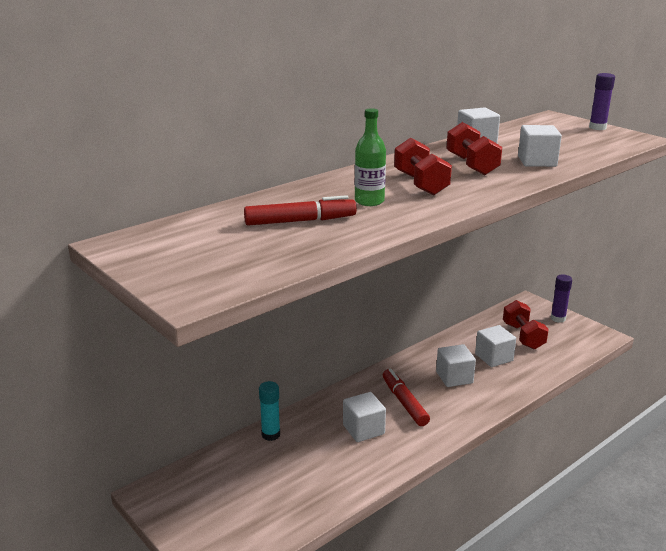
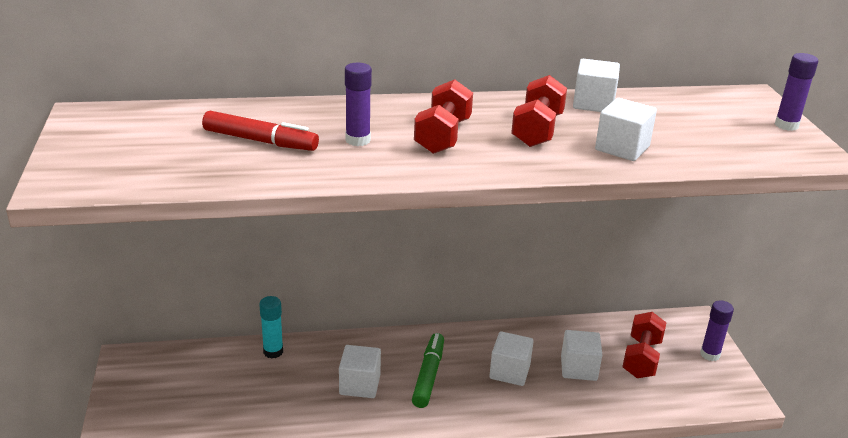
camera: 30 degrees right, 5 degrees up
green bottle [355,108,386,206] -> purple glue stick [345,63,372,146]
red marker [383,369,430,426] -> green marker [412,333,444,408]

